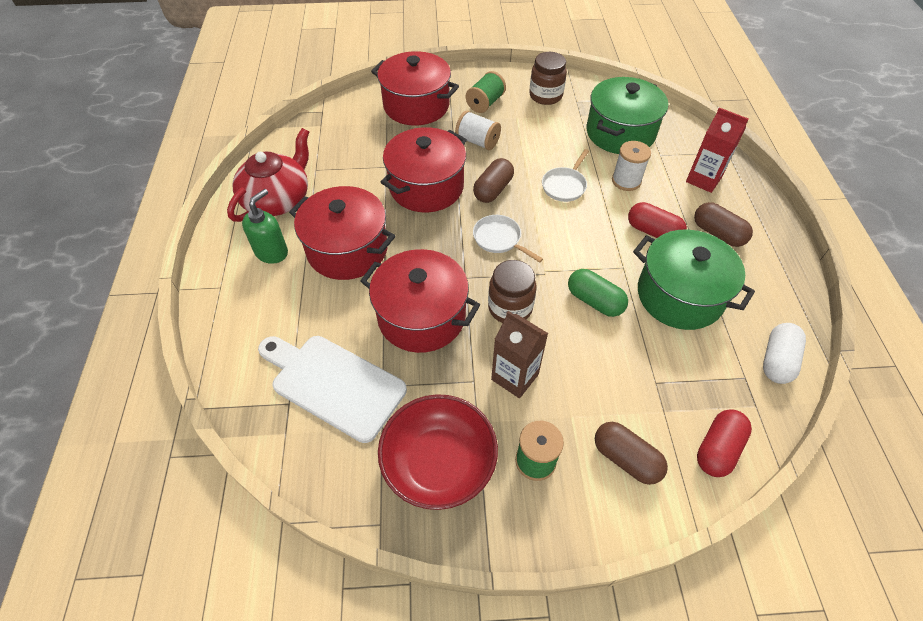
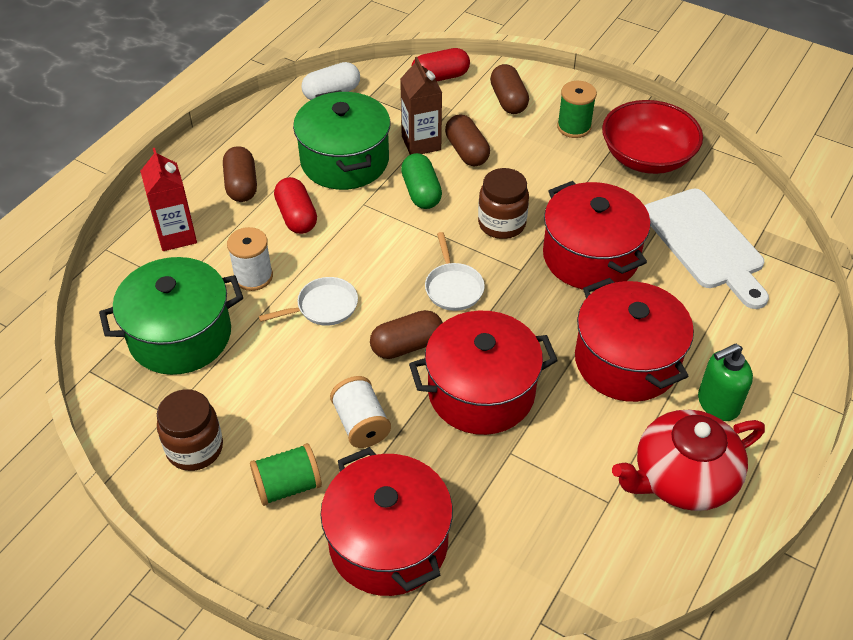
camera: 145 degrees left, 5 degrees down
brown carton [491,311,548,398] -> brown carton moved to [400,57,442,155]
none -> brown capsule [445,114,490,167]

